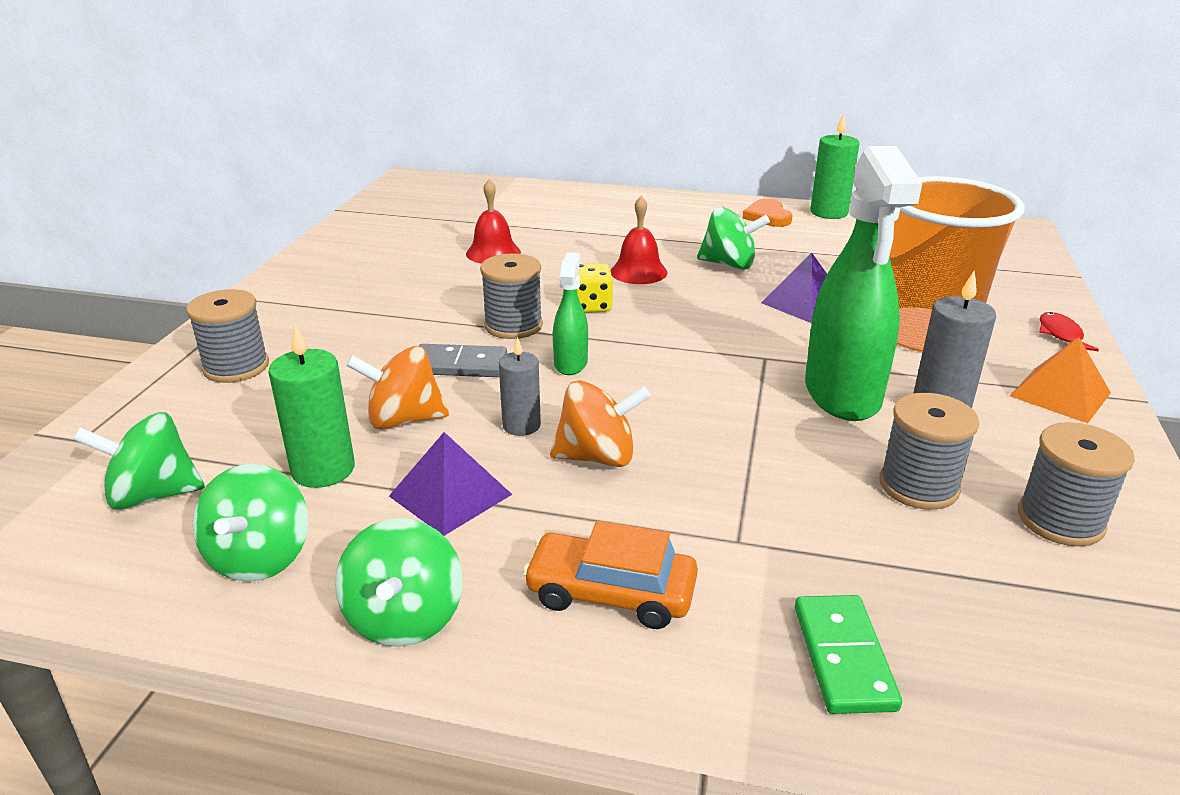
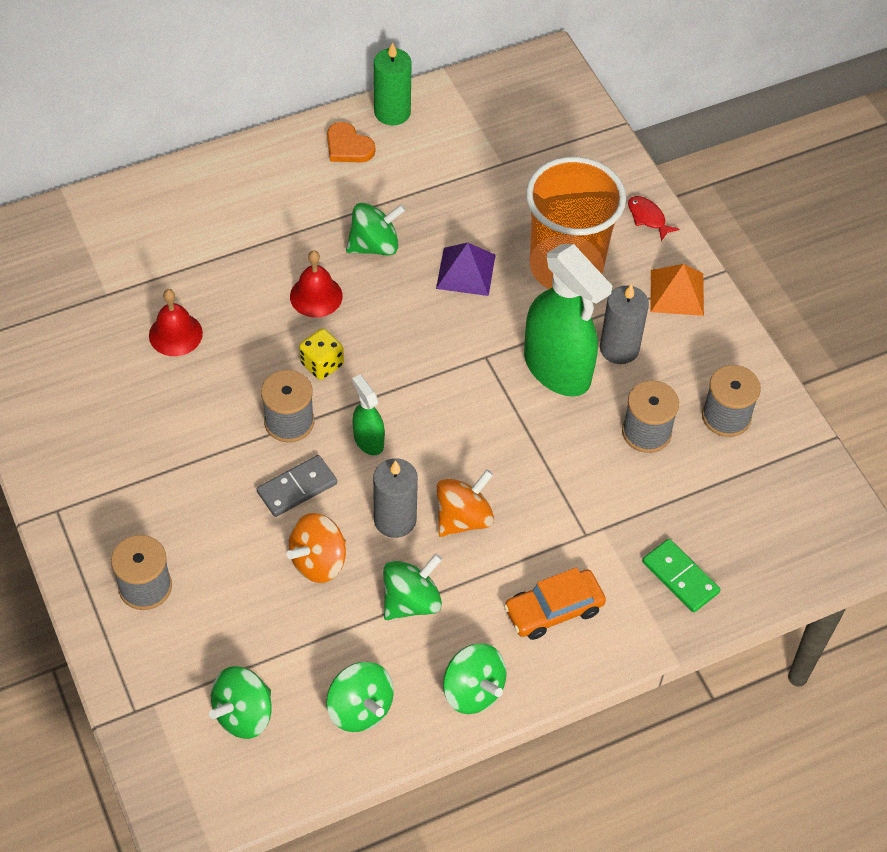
camera: 40 degrees left, 25 degrees up
green candle [268,324,355,488] -> none
purple pyramid [389,432,512,536] -> green spinning top [383,553,442,620]
grey candle [499,337,541,436] -> grey candle [373,458,418,538], size x1.52

